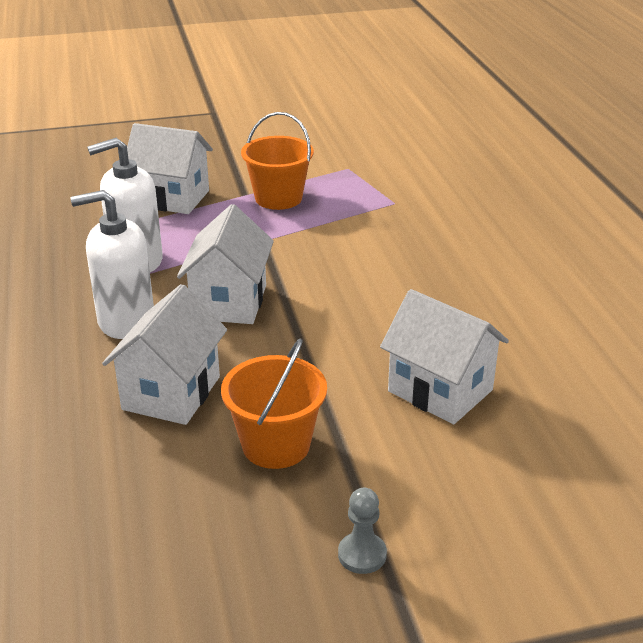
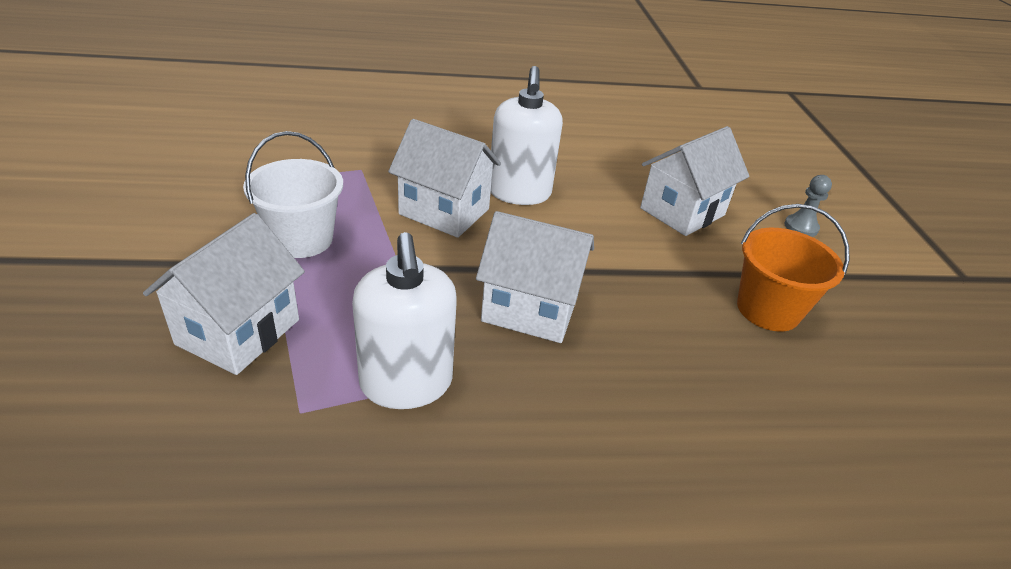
camera: 85 degrees left, 5 degrees up
white soap dispenser [70,190,154,339] -> white soap dispenser moved to [491,66,563,205]
white house [102,284,227,425] -> white house moved to [388,119,501,238]
orange bucket [241,112,314,210] -> white bucket [243,131,343,258]
grey pawn [338,488,387,574] -> grey pawn moved to [784,175,832,237]

